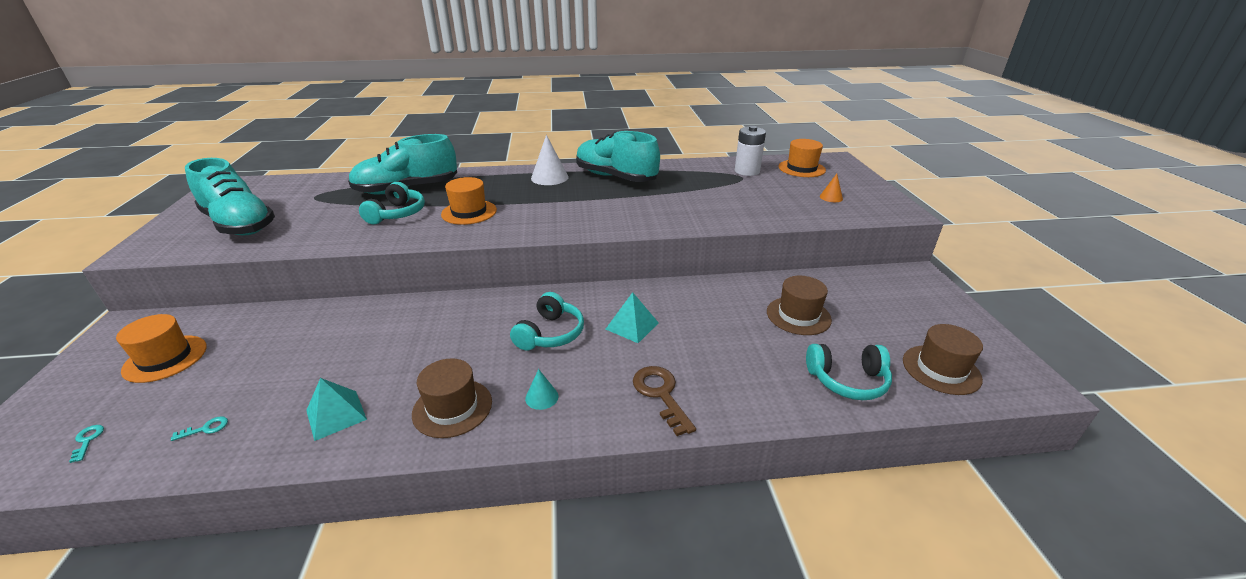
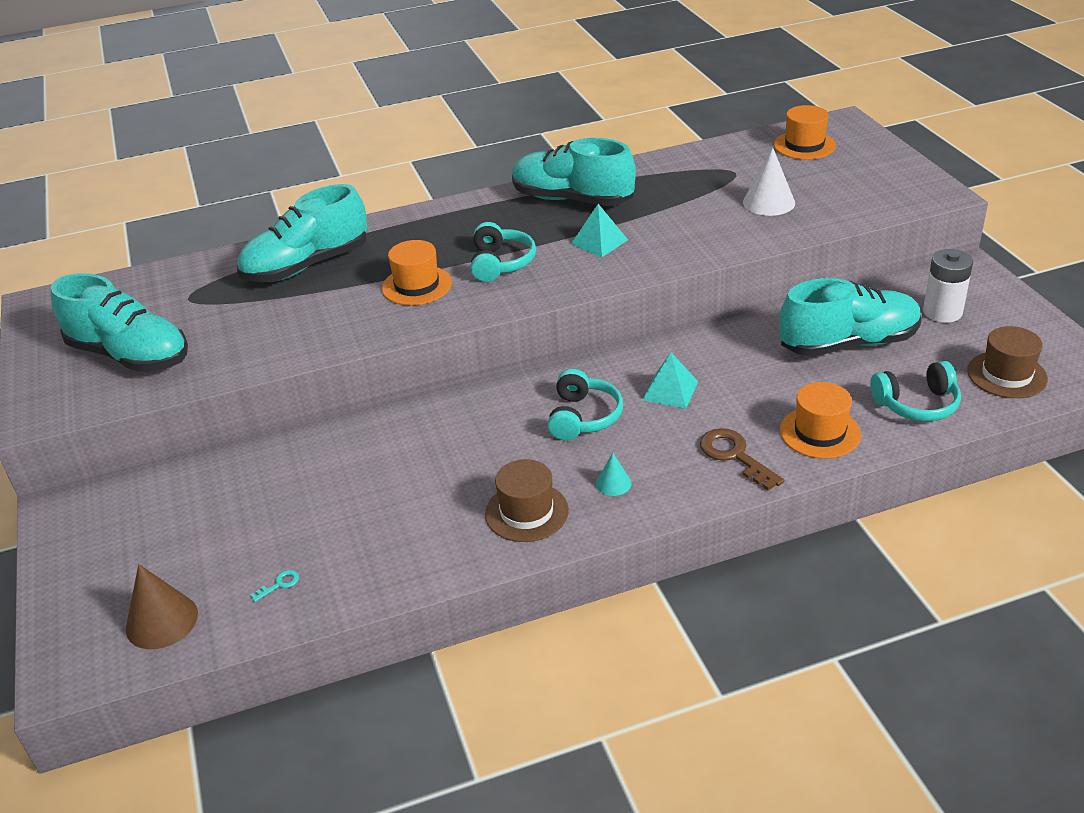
camera: 10 degrees left, 5 degrees up
turquoise key [69,425,104,463] -> brown cone [126,564,198,649]
orange hat [116,314,207,383] -> orange hat moved to [780,382,861,459]
turquoise pyramid [306,378,367,441] -> turquoise pyramid moved to [571,204,628,257]
turquoise headphones [359,182,425,224] -> turquoise headphones moved to [471,222,536,282]
white cone [531,135,569,185] -> white cone moved to [743,148,795,216]
white battery [735,126,766,176] -> white battery moved to [923,249,973,323]
brown hat [767,276,832,335] -> turquoise shoe [779,278,922,357]
orange cone [820,174,843,202] -> none

